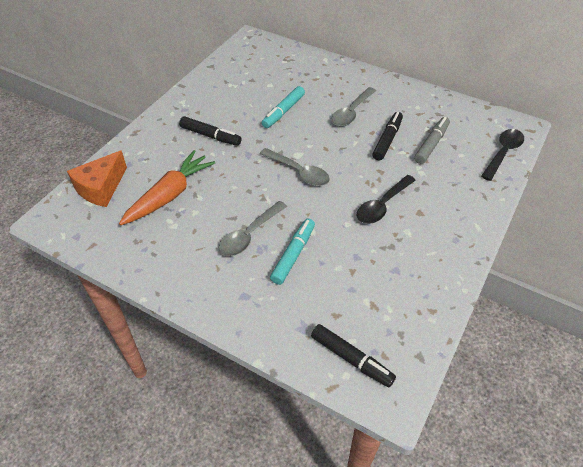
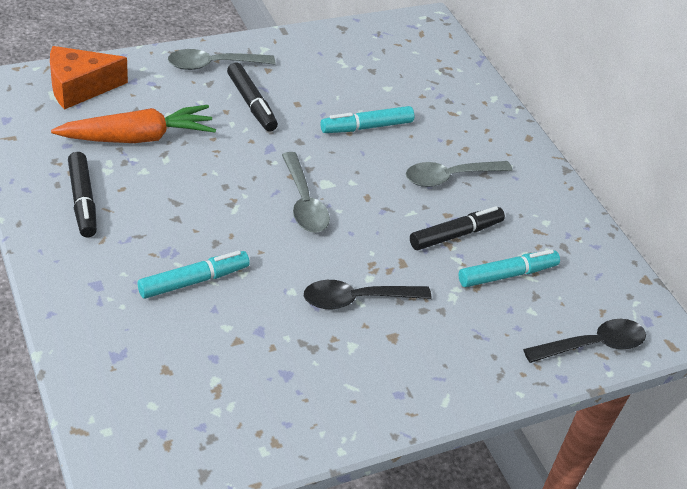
camera: 30 degrees right, 5 degrees down
grey spoon [219,201,287,256] -> grey spoon moved to [168,49,275,70]
black marker [311,324,396,387] -> black marker moved to [68,152,97,237]
grey marker [414,117,450,164] -> turquoise marker [459,249,560,287]

